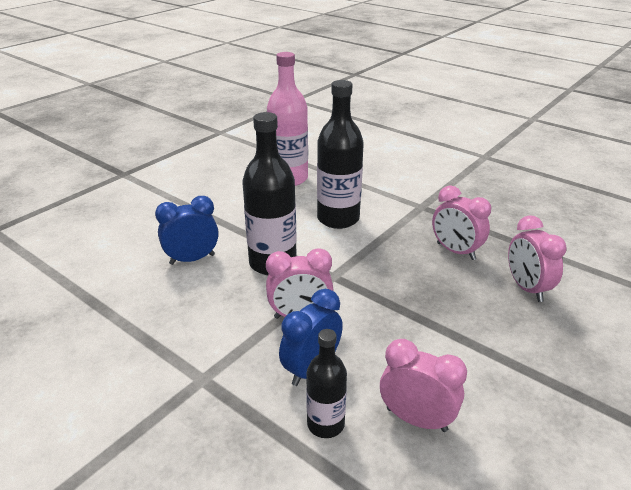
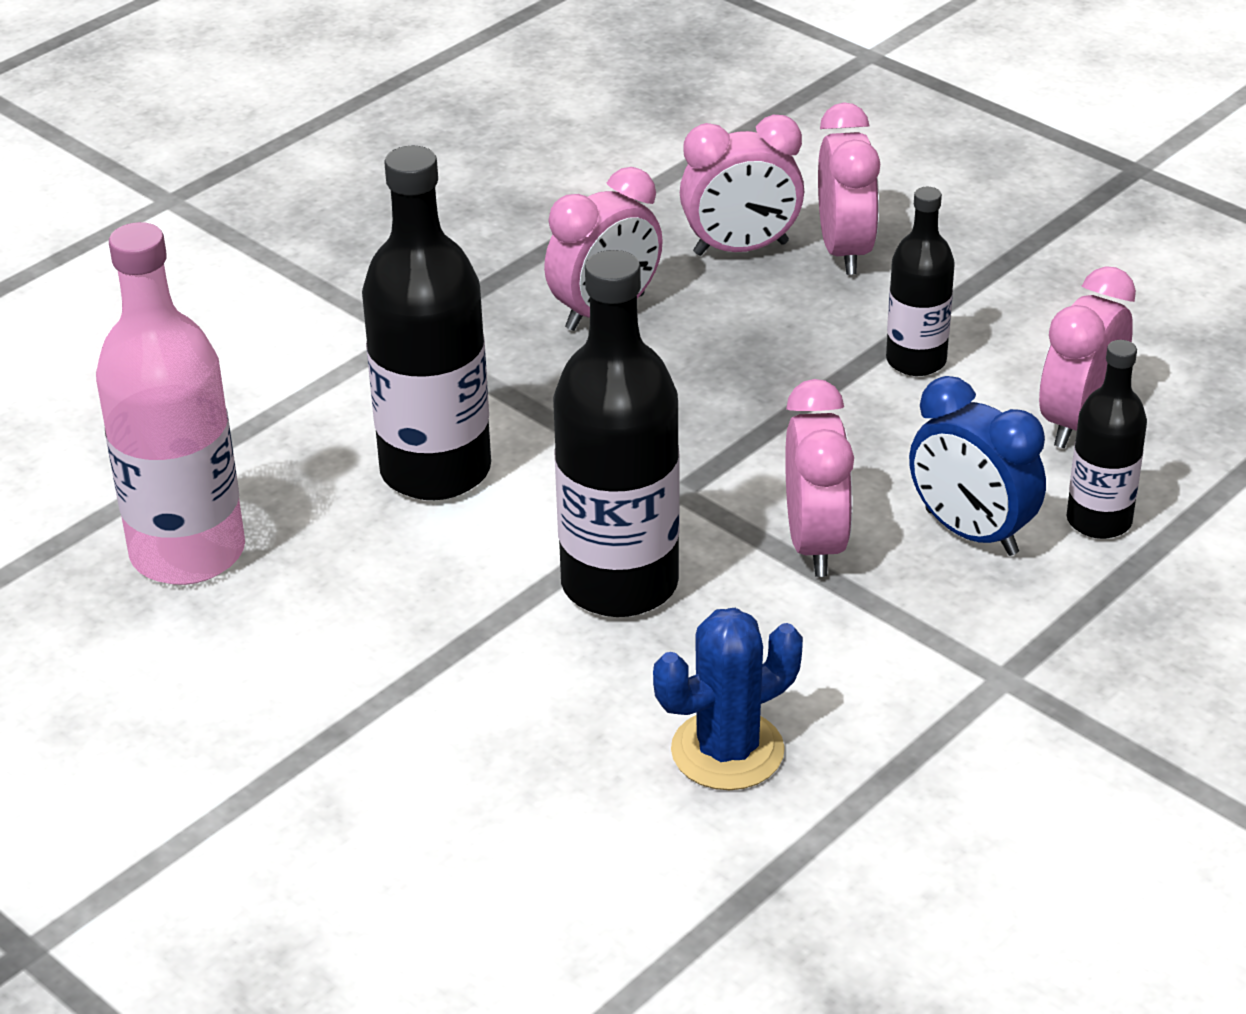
camera: 85 degrees left, 5 degrees up
blue clock [155,196,219,265] -> none
none -> blue cactus [653,608,803,790]
none -> pink clock [818,102,880,275]
none -> black bottle [886,187,955,376]

